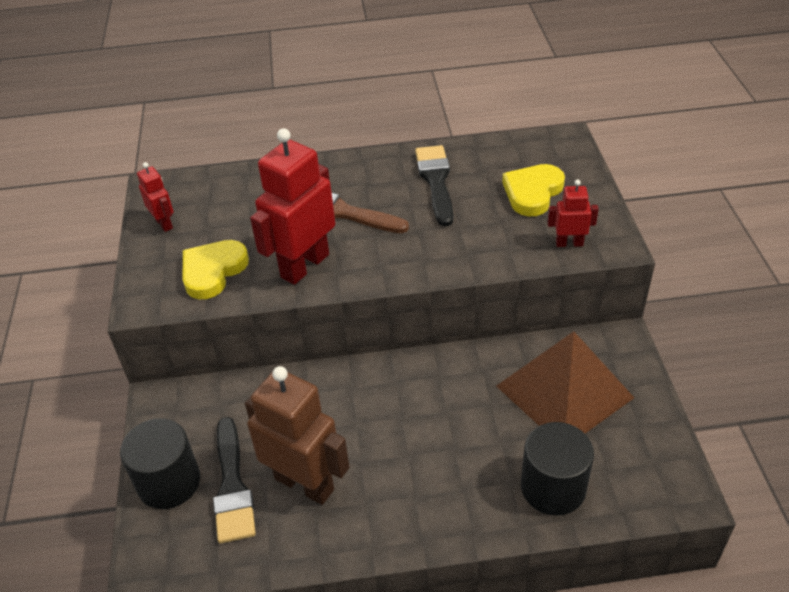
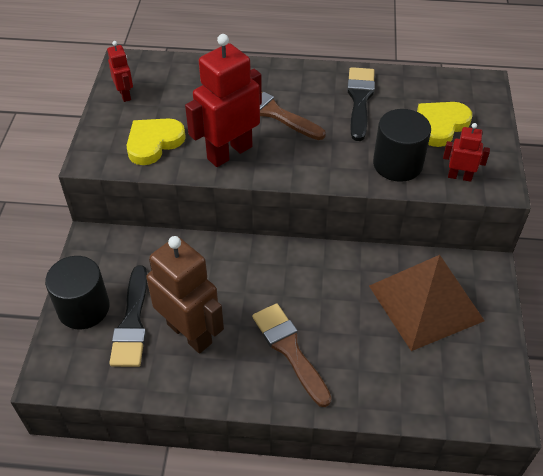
camera: 10 degrees right, 5 degrees up
black cylinder [521,422,594,516] -> black cylinder moved to [373,109,431,182]
none -> brown brush [252,303,332,407]

